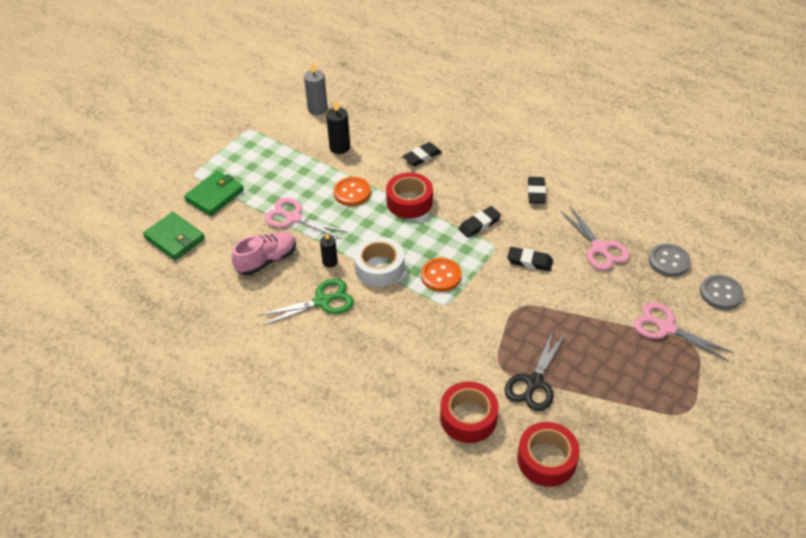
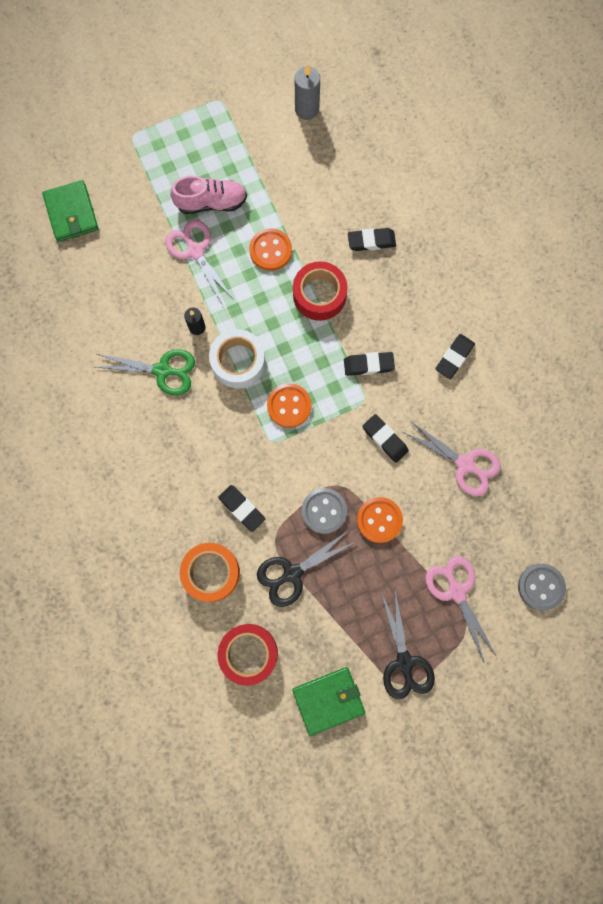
camera: 30 degrees right, 30 degrees up
green wallet [184,171,244,216] -> green wallet moved to [293,667,365,736]
pink shoe [232,232,296,275] -> pink shoe moved to [170,176,247,214]
black candle [326,100,350,154] -> none
red tape [440,382,499,443] -> orange tape [180,543,240,602]
pink scissors [560,206,630,270] -> pink scissors turned 60 degrees counterclockwise [403,421,501,496]
grey button [649,244,691,277] -> grey button moved to [301,488,347,534]
none -> black eraser [218,485,265,532]
none -> orange button [357,497,403,543]
none -> black scissors [381,591,435,700]

